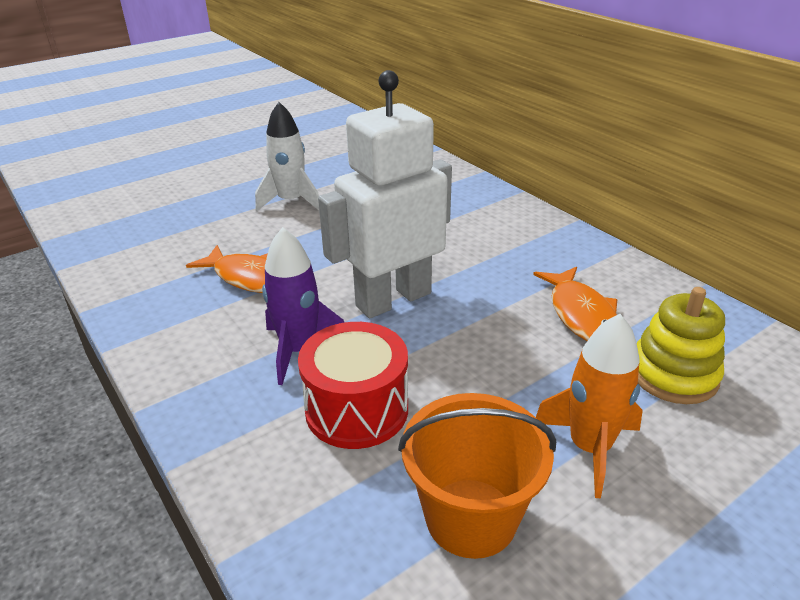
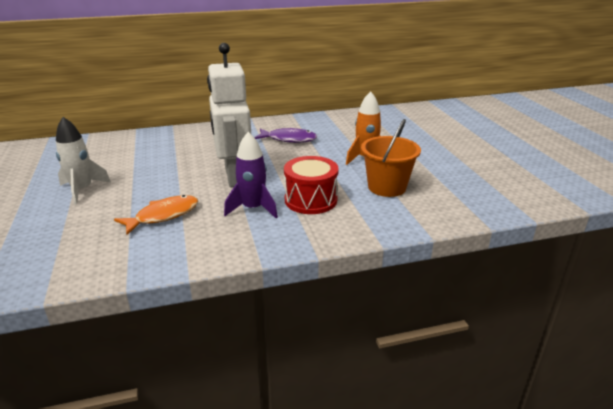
camera: 70 degrees left, 5 degrees down
orange fish [533,267,618,341] -> purple fish [254,128,317,143]
yellow stacking toy [637,287,725,404] -> none

